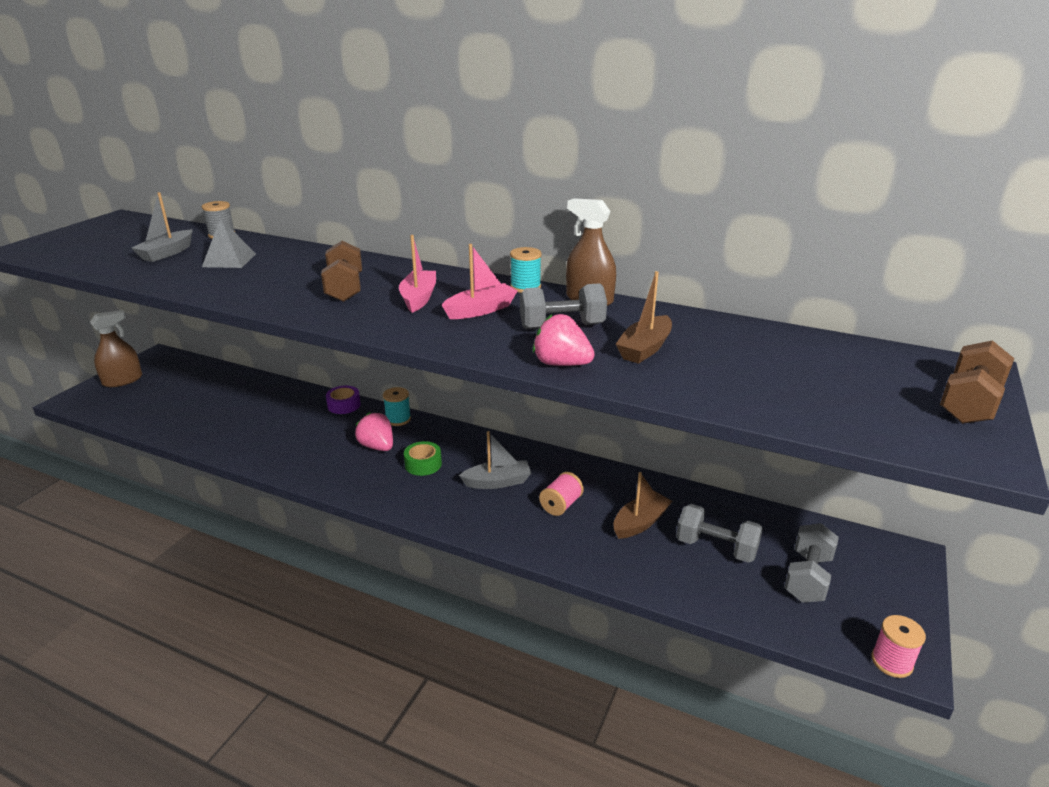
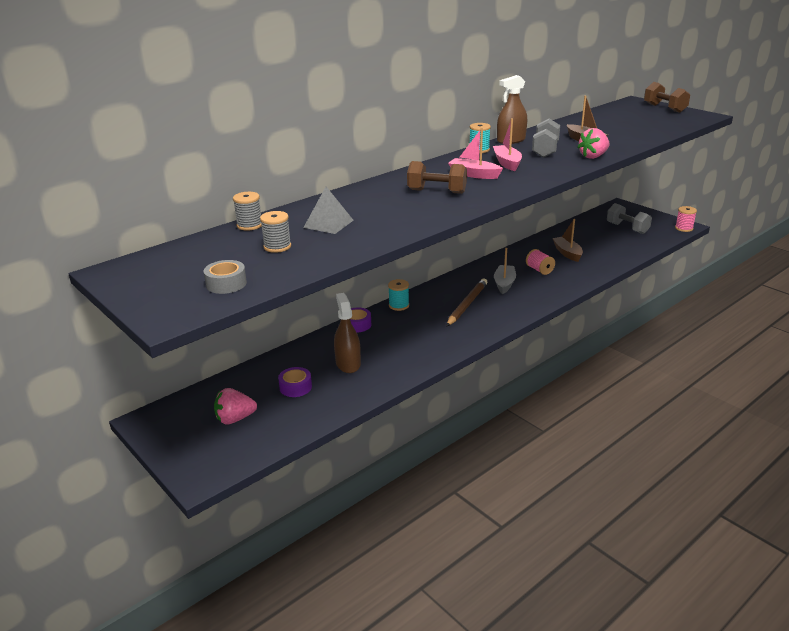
camera: 65 degrees left, 0 degrees up
brown spray bottle [90,310,142,387] -> brown spray bottle moved to [334,293,361,373]
grey boat [132,192,192,262] -> grey spool [260,211,291,253]
pink strawberry [355,412,393,451] -> pink strawberry moved to [214,388,257,424]
green tape [404,441,442,476] -> brown pencil [446,278,487,327]
grey dumbbell [676,504,763,563] -> none
none -> grey tape [204,260,247,294]
none -> purple tape [278,367,312,397]

